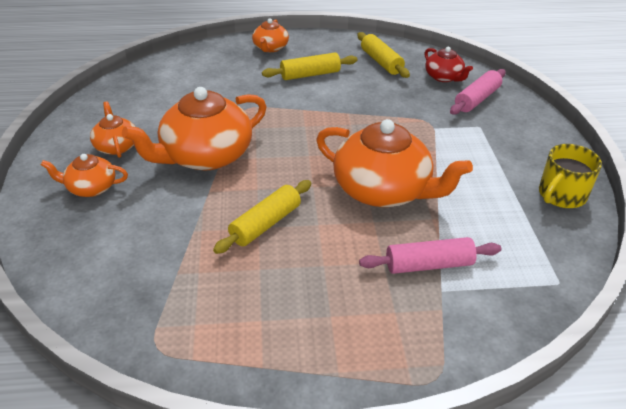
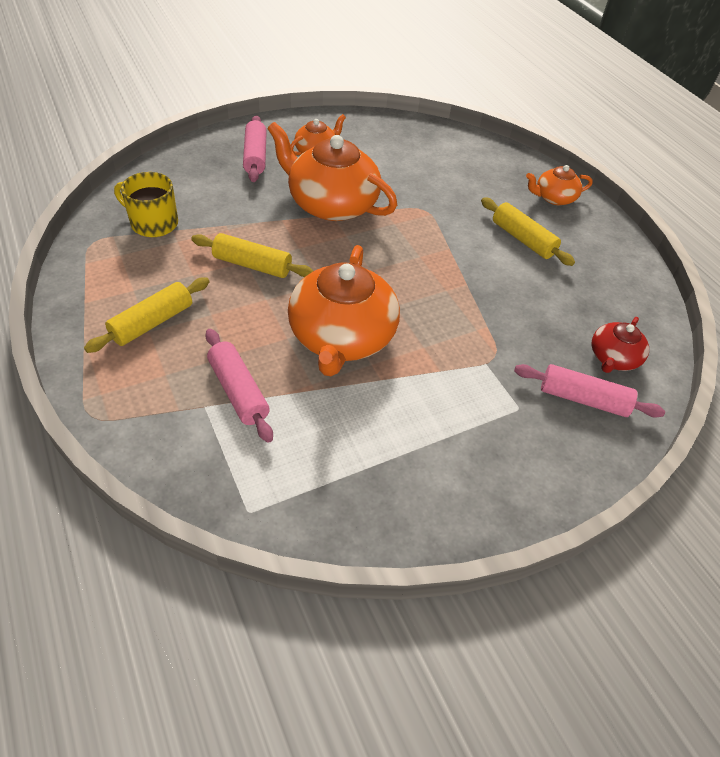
camera: 65 degrees right, 10 degrees up
orange teapot [41,154,128,197] -> pink rolling pin [243,115,267,182]
yellow rolling pin [357,32,410,78] -> yellow rolling pin moved to [84,277,210,353]
yellow mug [539,144,602,208] -> yellow mug moved to [114,172,178,237]

